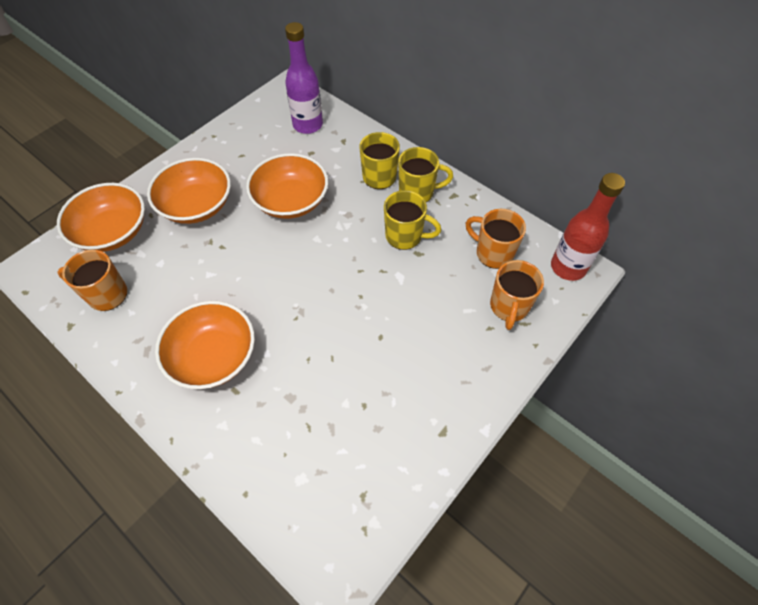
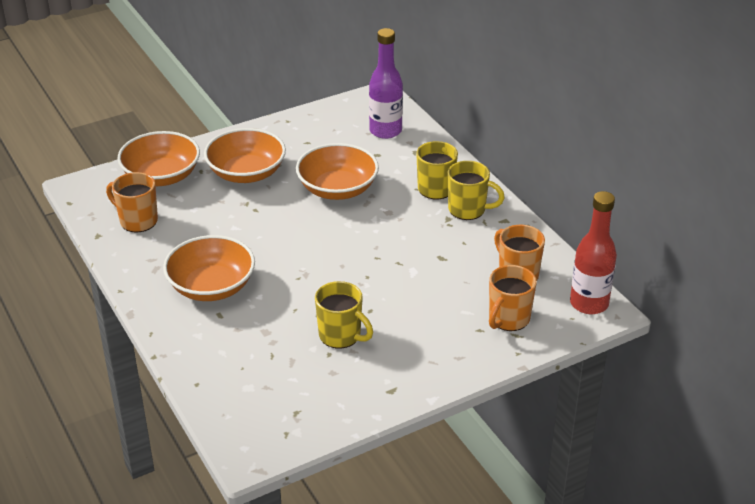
camera: 20 degrees right, 20 degrees down
yellow mug [384,190,441,250] -> yellow mug moved to [315,281,373,349]

